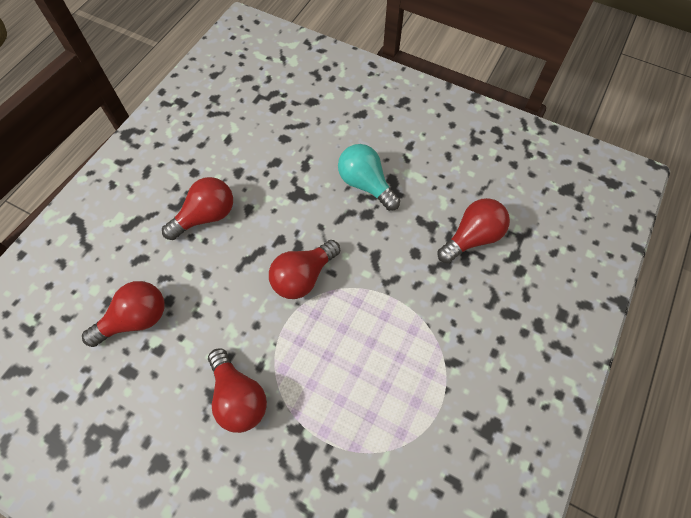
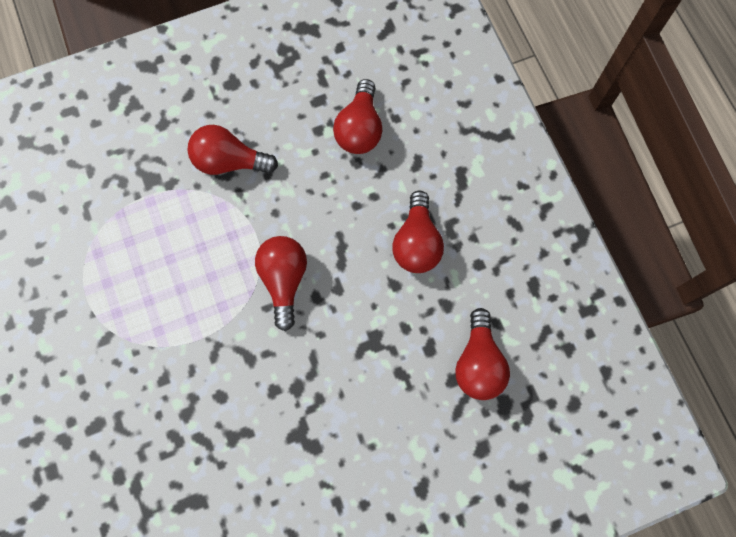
camera: 130 degrees right, 10 degrees up
turquoise light bulb [338,144,400,211] -> none
red light bulb [438,198,510,263] -> red light bulb moved to [455,308,510,400]

